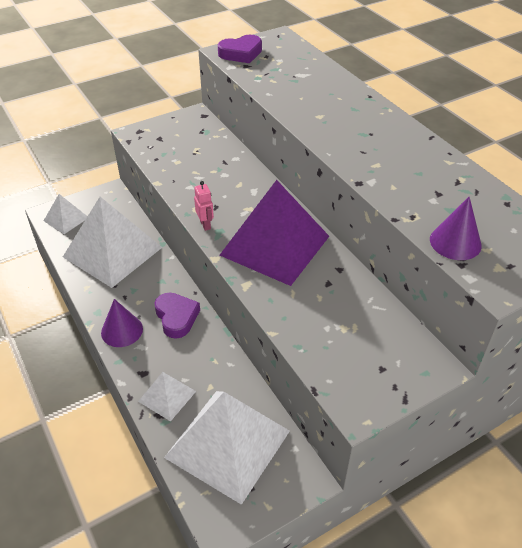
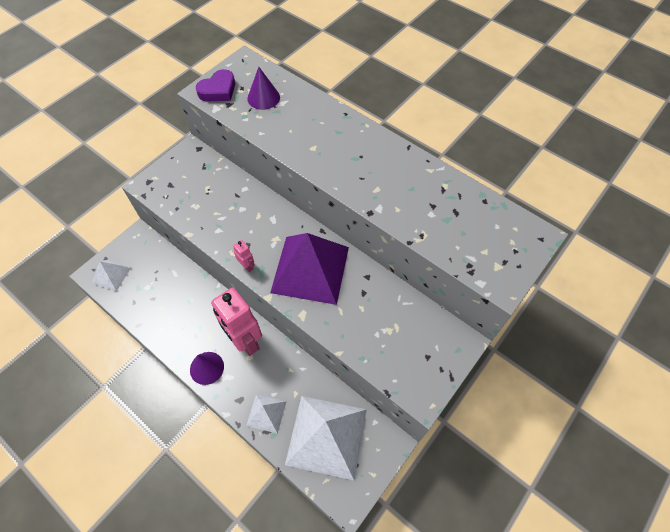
camera: 20 degrees left, 15 degrees up
white pyramid [63,197,162,288] -> none
purple heart [154,292,200,339] -> pink robot [211,287,262,356]
purple cone [430,197,482,260] -> purple cone moved to [247,67,280,110]

